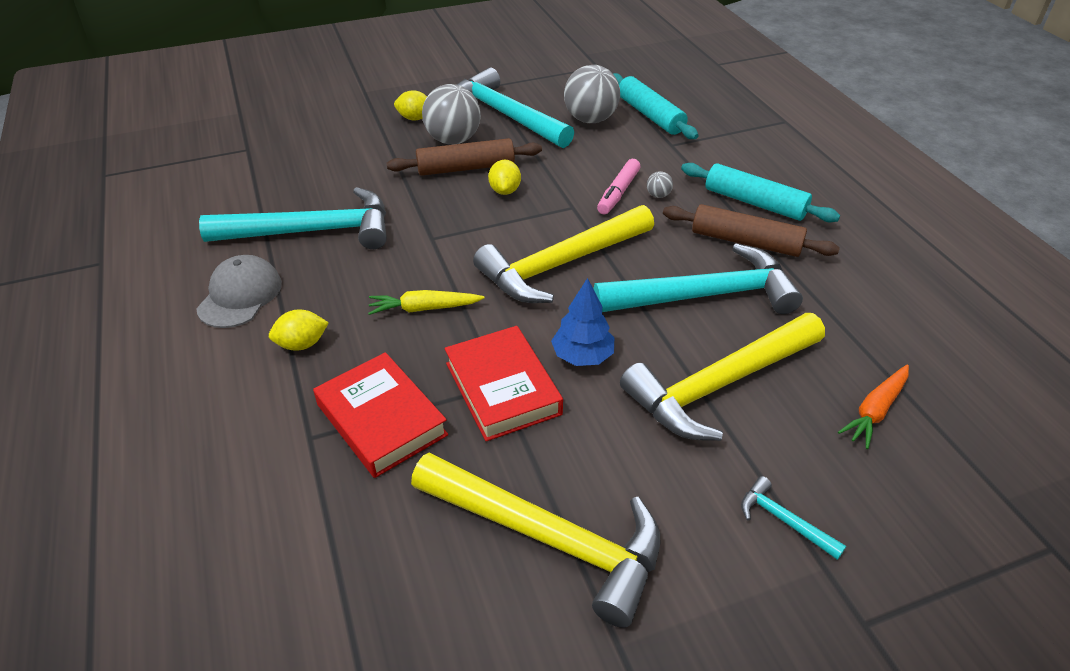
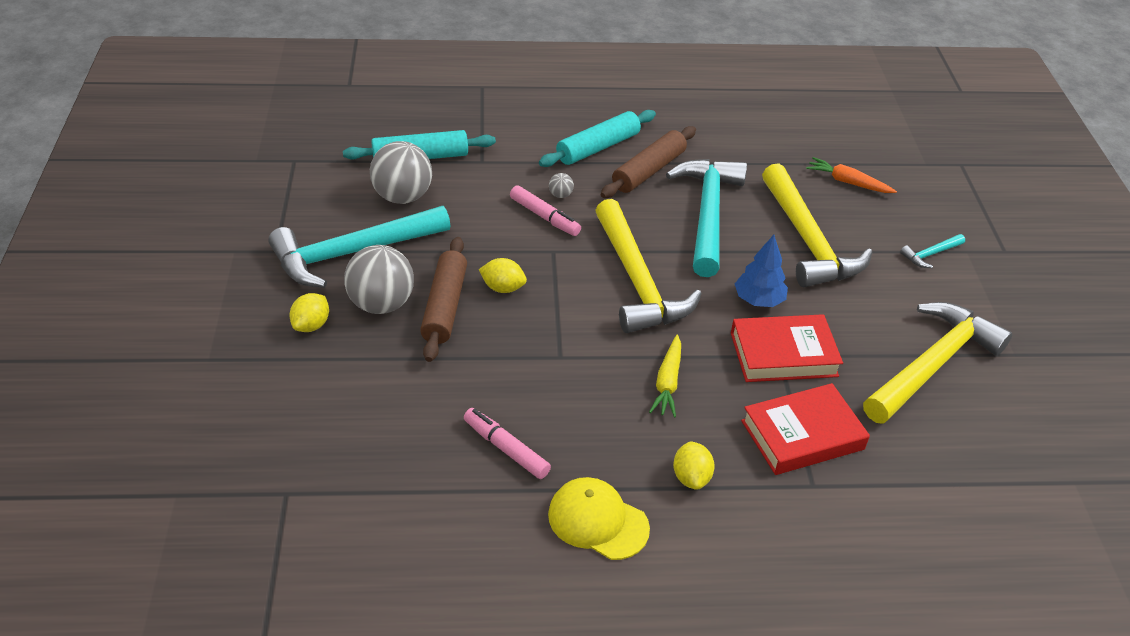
camera: 75 degrees left, 0 degrees up
grey cap [196,255,282,328] -> yellow cap [548,477,650,560]
turquoise hammer [199,187,387,249] -> pink marker [464,408,551,479]
orange carrot [838,365,909,449] -> orange carrot turned 150 degrees clockwise [806,157,897,193]

